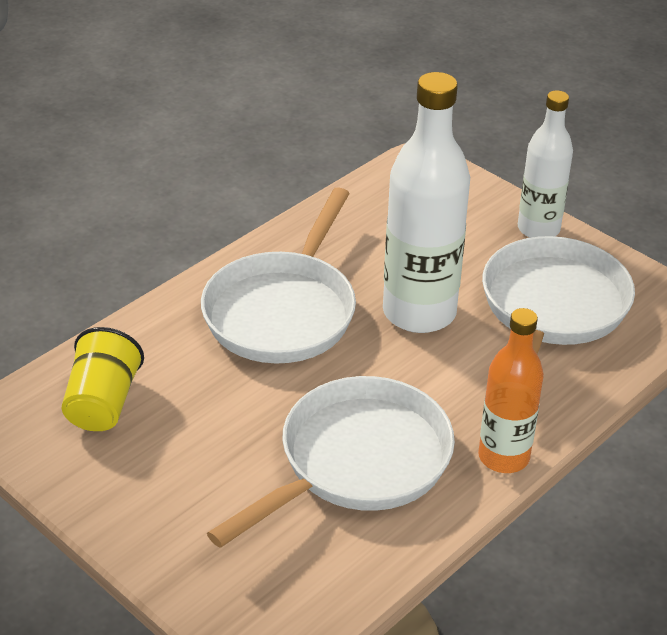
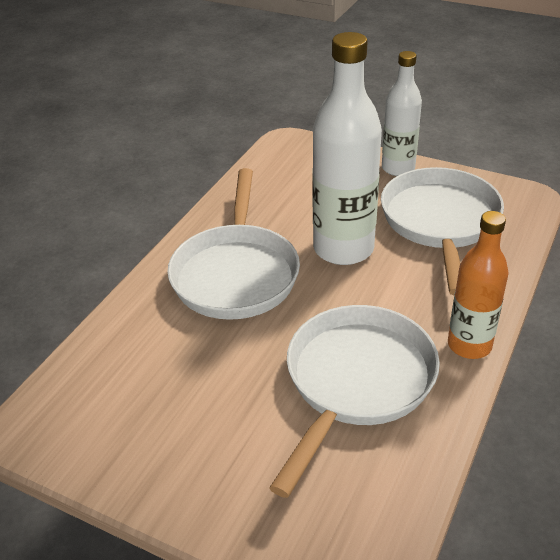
camera: 15 degrees left, 0 degrees up
yellow cup [62,327,144,431] -> none

